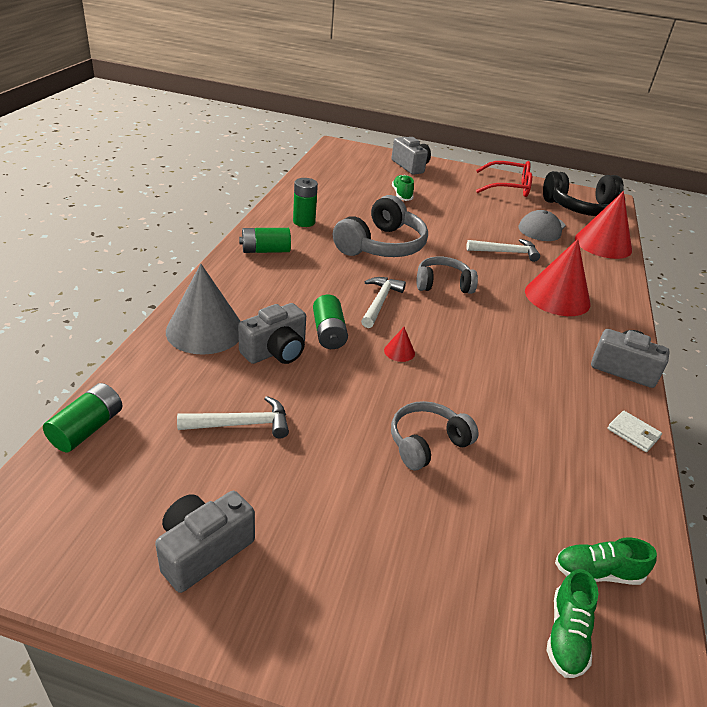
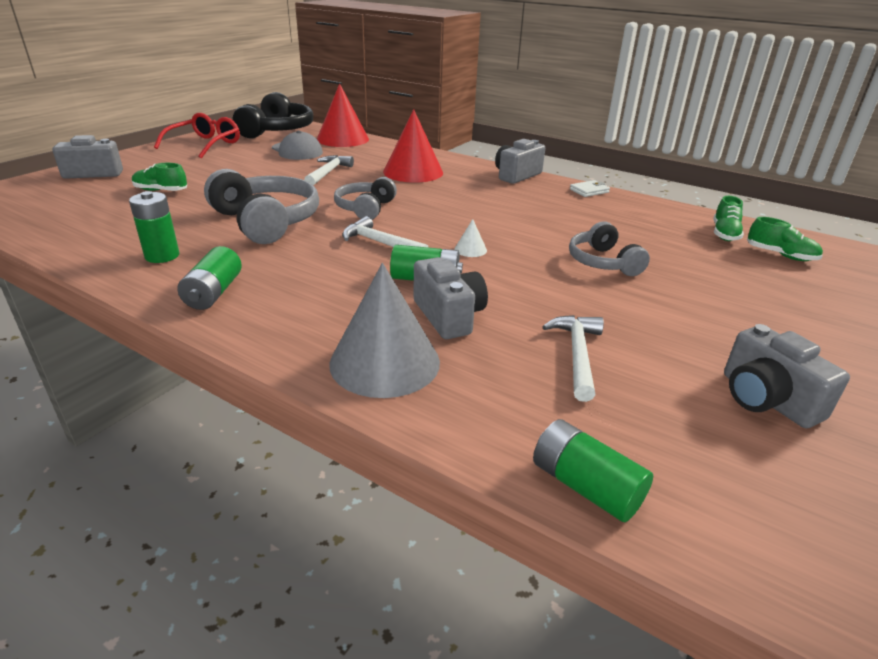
camera: 70 degrees left, 5 degrees down
red cone [384,327,415,362] -> white cone [454,219,487,257]

